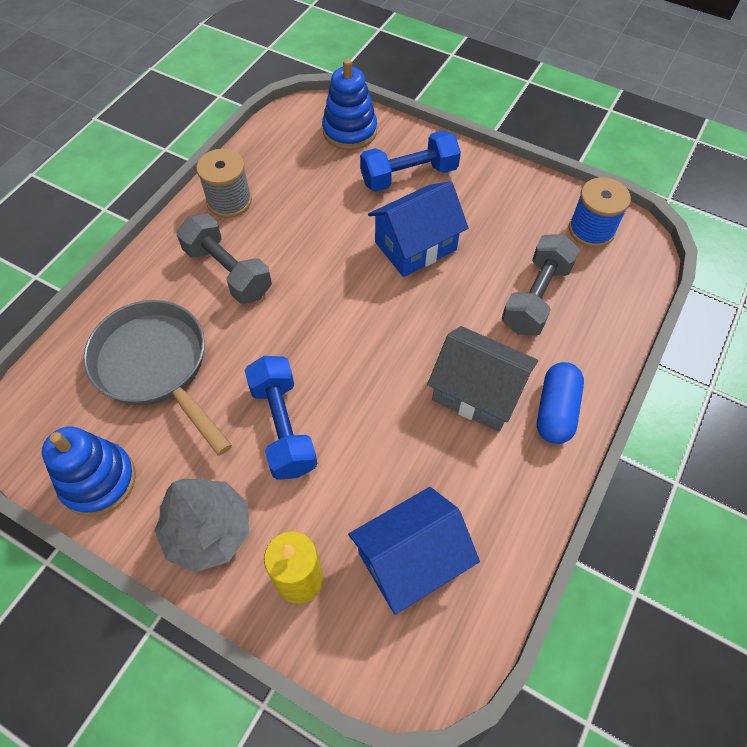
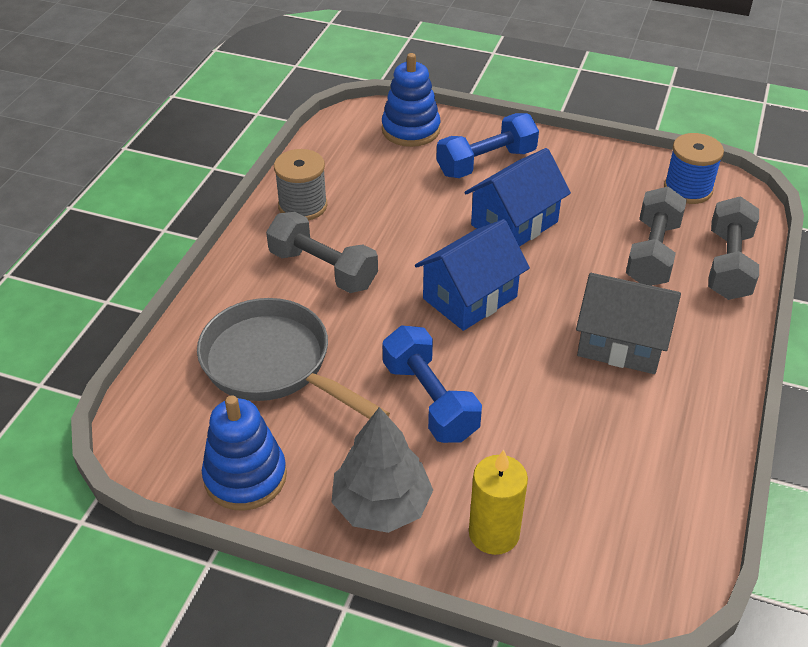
camera: 10 degrees left, 15 degrees down
blue house [348,487,480,614] -> blue house moved to [415,219,530,331]
blue capsule [537,362,584,444] -> none
none -> grey dumbbell [708,196,759,300]

